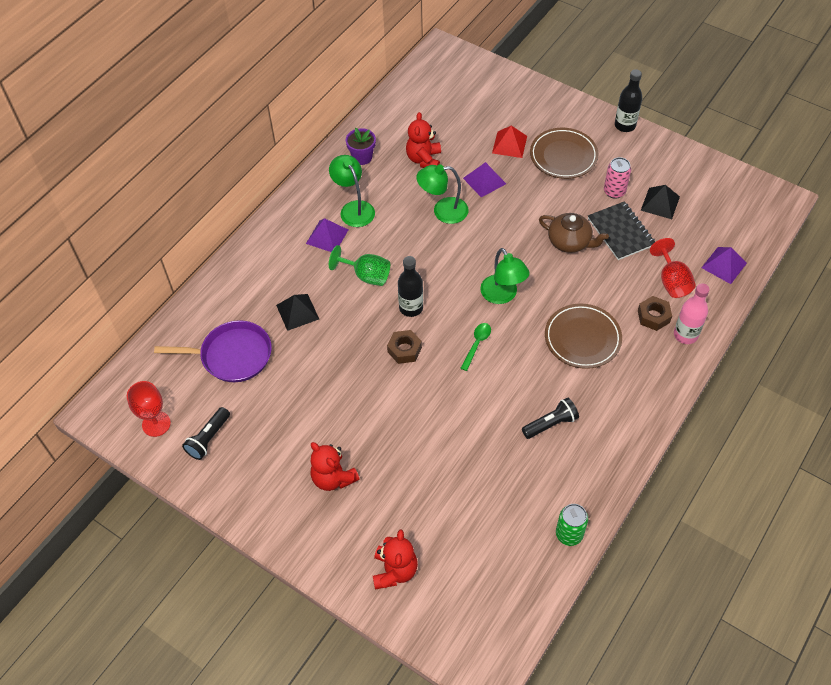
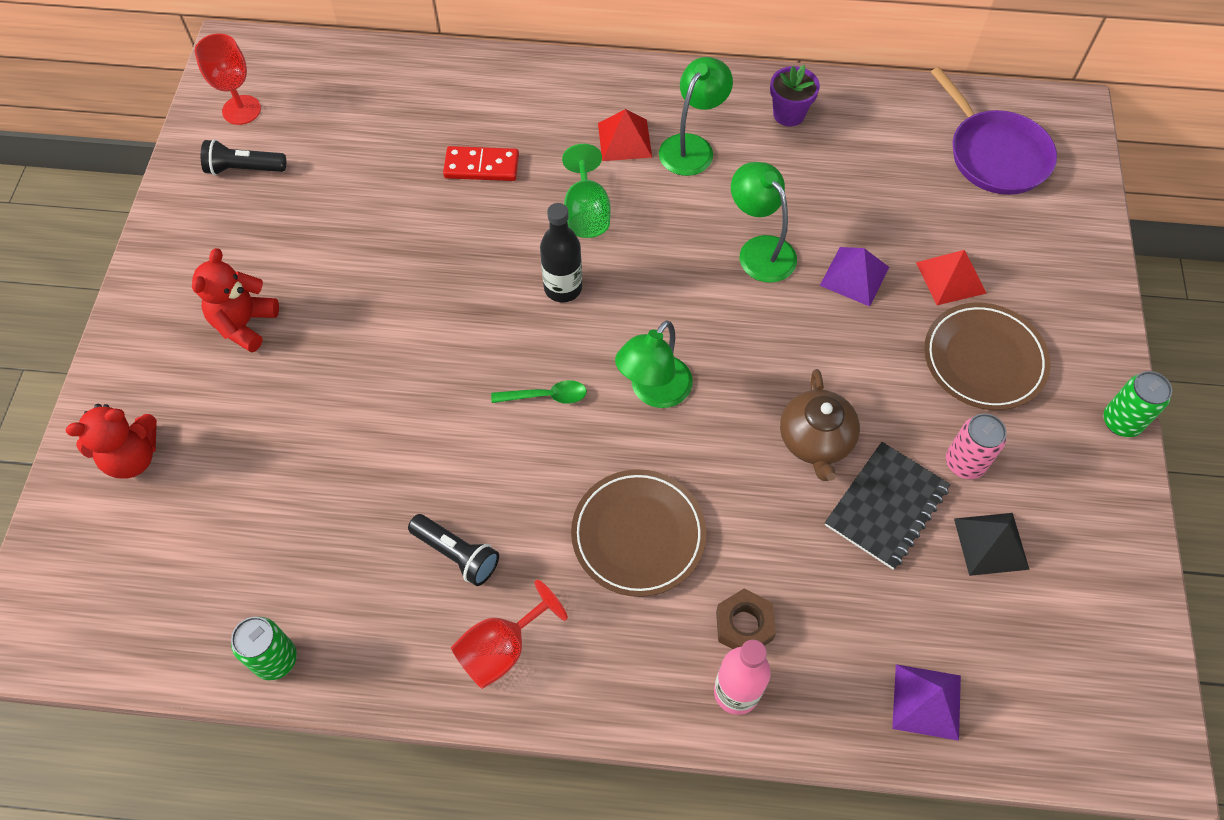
camera: 60 degrees right, 5 degrees up
purple pan [154,320,272,382] -> purple pan moved to [931,67,1057,195]
black pyramid [276,294,319,331] -> red domino [443,146,519,181]
purple pyramid [306,218,348,252] -> red pyramid [598,109,652,161]
brown nut [387,330,422,364] -> none
red teddy bear [406,112,441,168] -> none
black bottle [615,69,642,132] -> green can [1103,371,1172,437]
red goblet [650,238,696,298] -> red goblet moved to [451,580,568,689]

